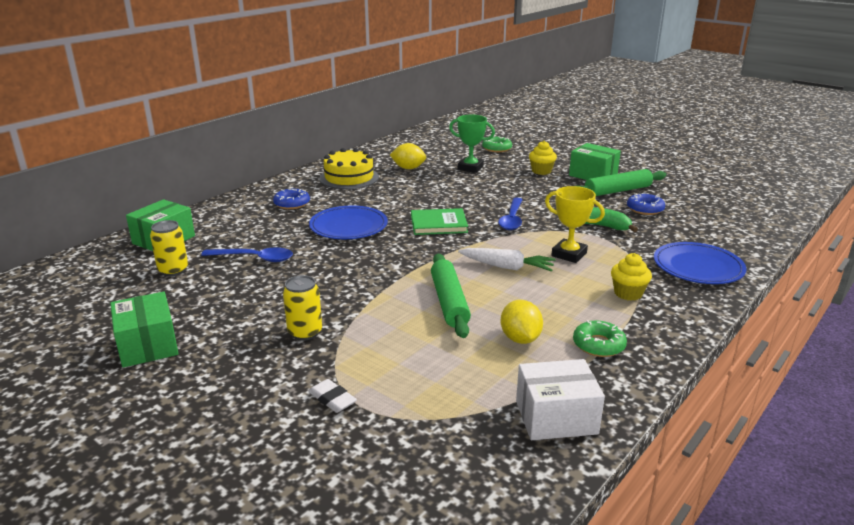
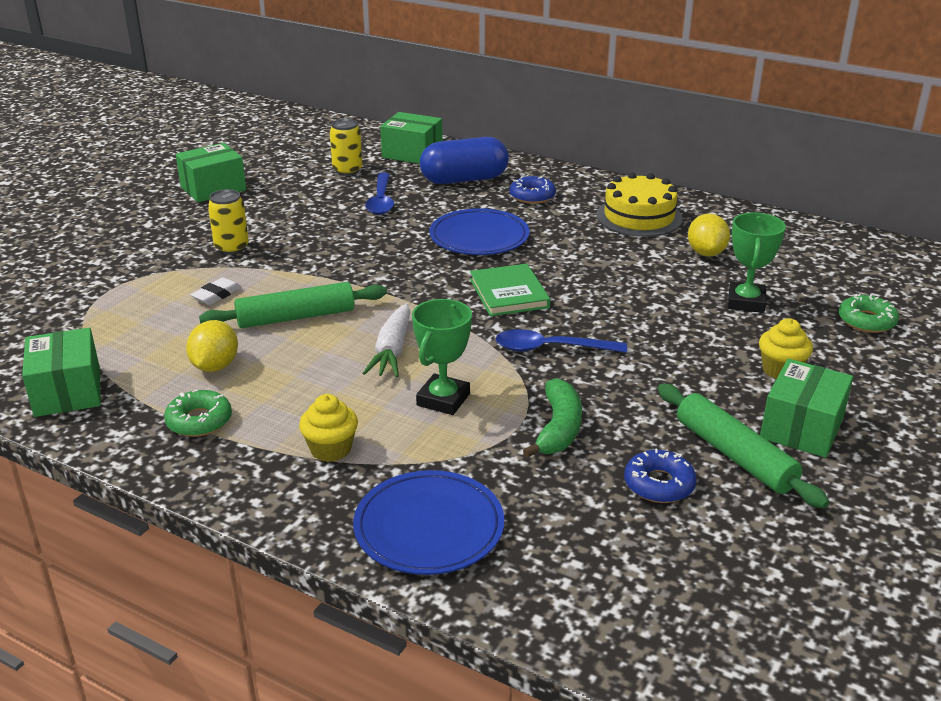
camera: 80 degrees right, 5 degrees up
white eraser [308,379,357,413] -> white eraser moved to [191,277,242,305]
yellow lemon [501,300,543,344] -> yellow lemon turned 60 degrees counterclockwise [186,320,238,372]
white box [516,359,605,440] -> green box [22,328,101,417]
yellow trophy [545,186,605,263] -> green trophy [412,299,472,415]
none -> blue capsule [420,137,509,184]

